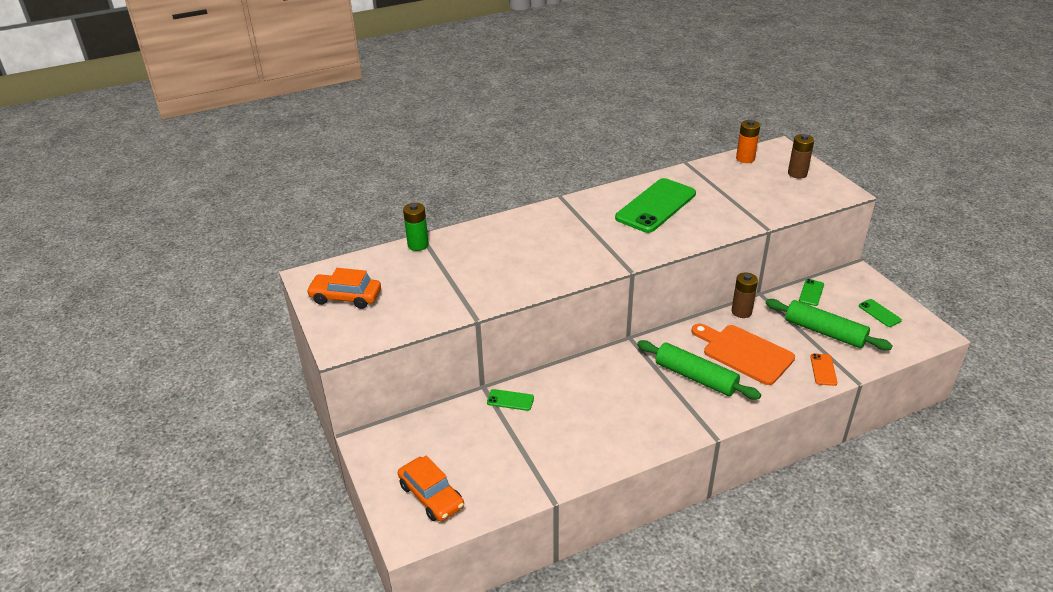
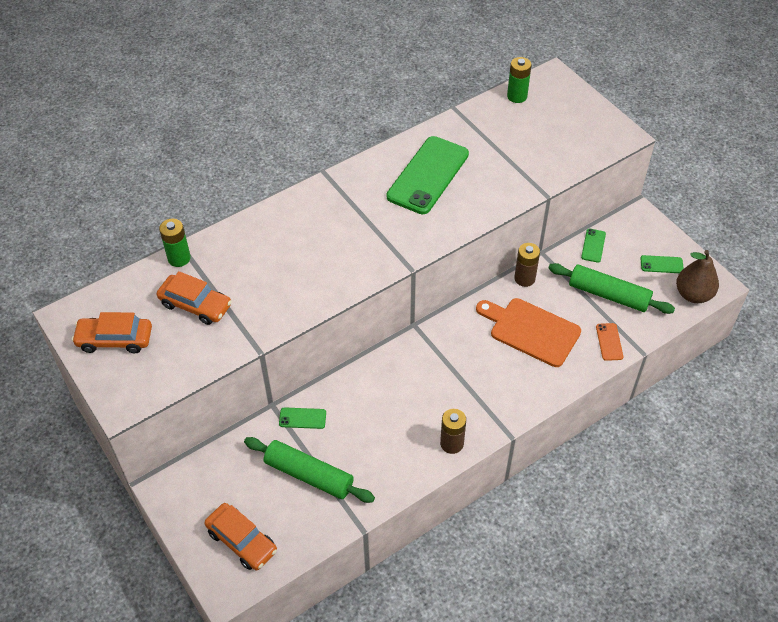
camera: 10 degrees left, 15 degrees up
green rolling pin [637,340,761,399] -> green rolling pin moved to [244,437,375,503]
orange battery [736,120,760,163] -> green battery [507,57,532,103]
brown battery [788,134,814,179] -> brown battery moved to [440,409,466,454]
green phone [859,299,902,327] -> green phone turned 45 degrees counterclockwise [641,255,684,273]
none -> orange car [157,271,232,325]
none -> brown pear [676,250,719,303]

